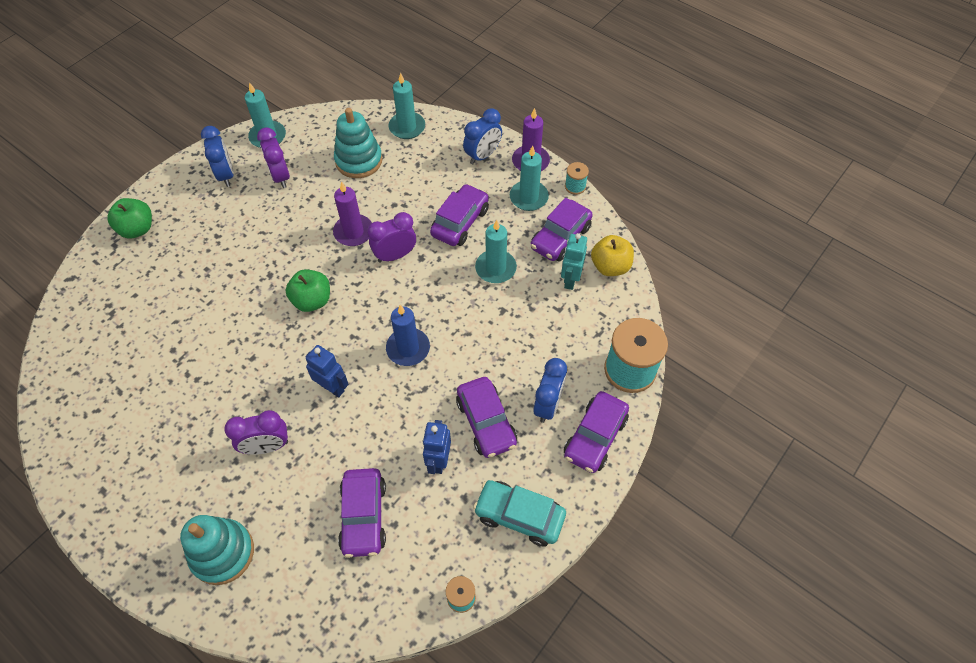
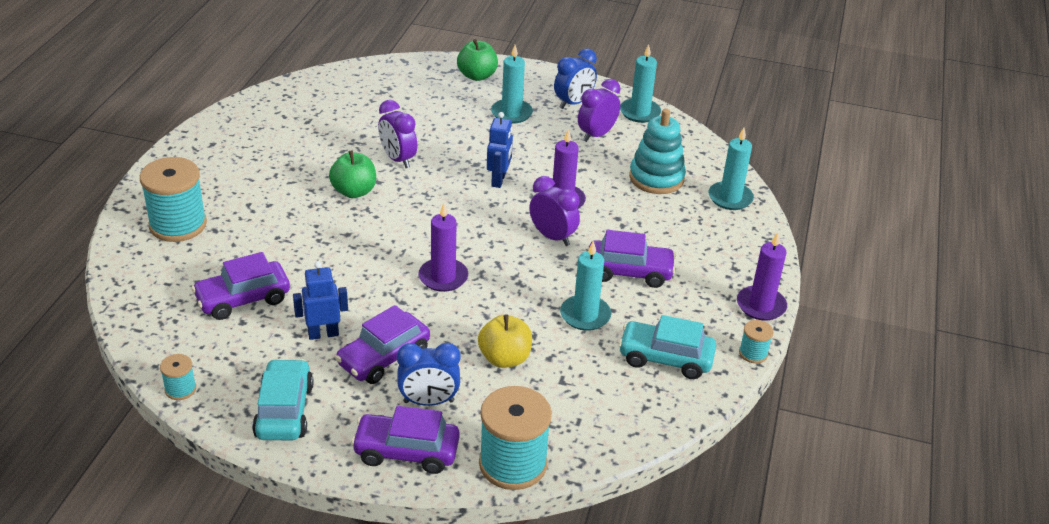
camera: 65 degrees right, 20 degrees down
turquoise stacking toy [180,515,254,585] -> turquoise spool [140,157,207,242]
purple clock [224,410,288,455] -> purple clock moved to [378,100,417,168]
green apple [286,269,330,312] -> green apple moved to [329,151,376,198]
blue robot [305,345,349,397] -> blue robot moved to [487,112,513,188]
blue candle [386,305,430,366] -> purple candle [418,203,468,292]
blue clock [463,108,502,164] -> none
turquoise candle [510,146,549,211] -> turquoise candle moved to [491,45,533,124]
purple car [531,198,593,261] -> turquoise car [618,315,716,379]
turquoise robot [561,233,587,290] -> none
yellow apple [591,235,634,276] -> yellow apple moved to [478,315,532,368]

